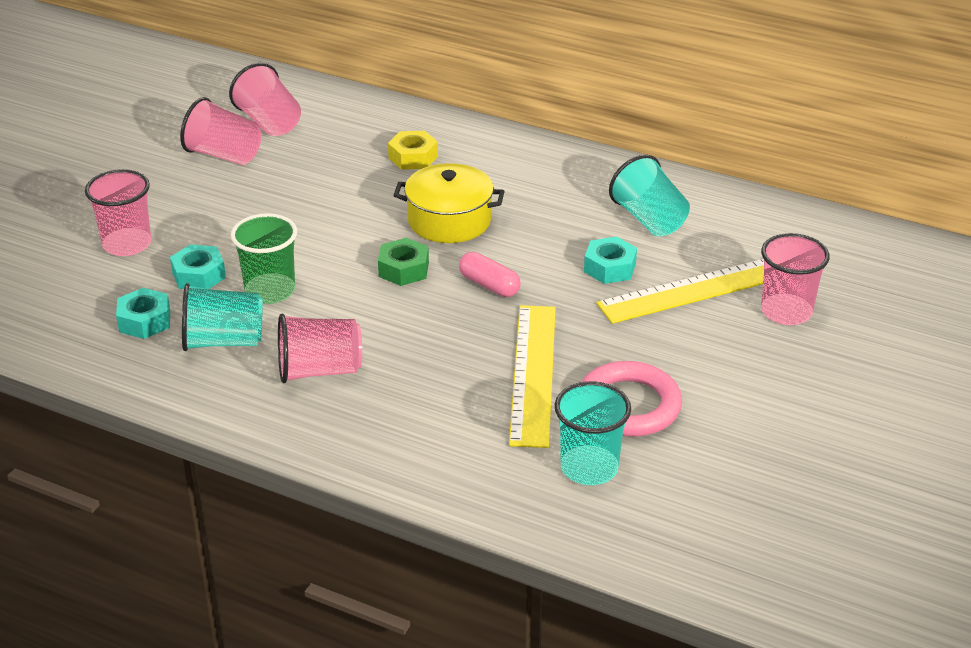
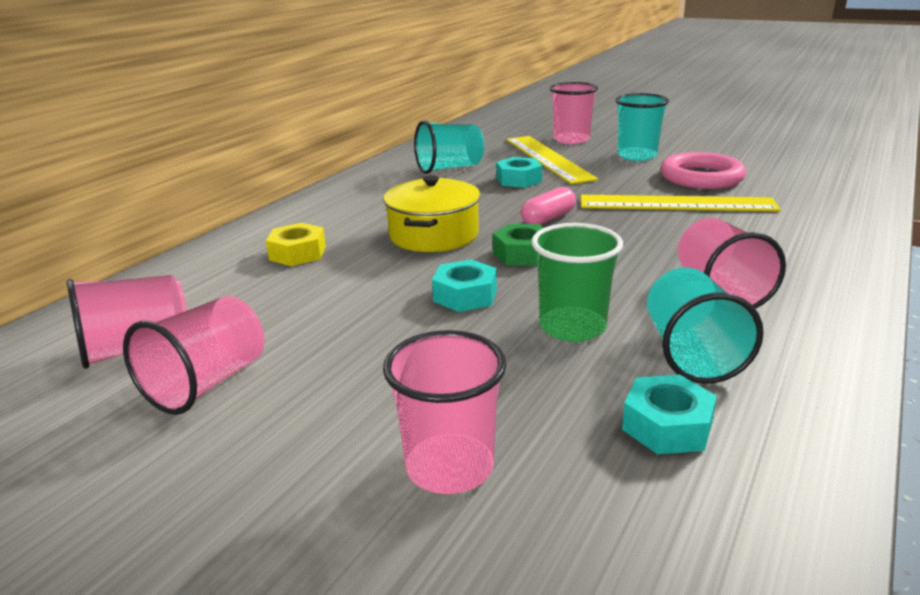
camera: 85 degrees left, 10 degrees down
turquoise nut [170,244,226,289] -> turquoise nut moved to [432,259,497,312]
turquoise cup [555,381,631,485] -> turquoise cup moved to [616,93,669,161]

